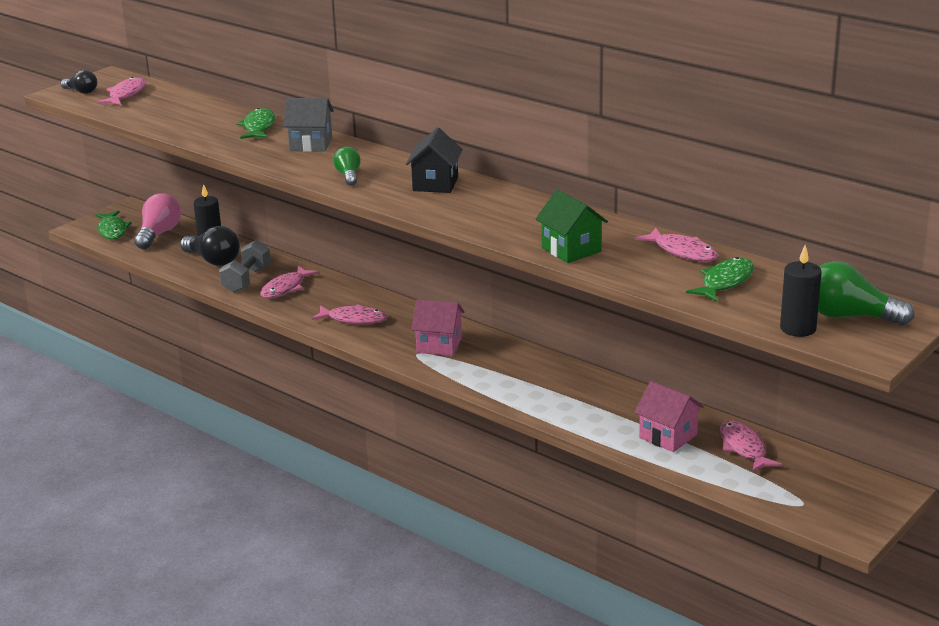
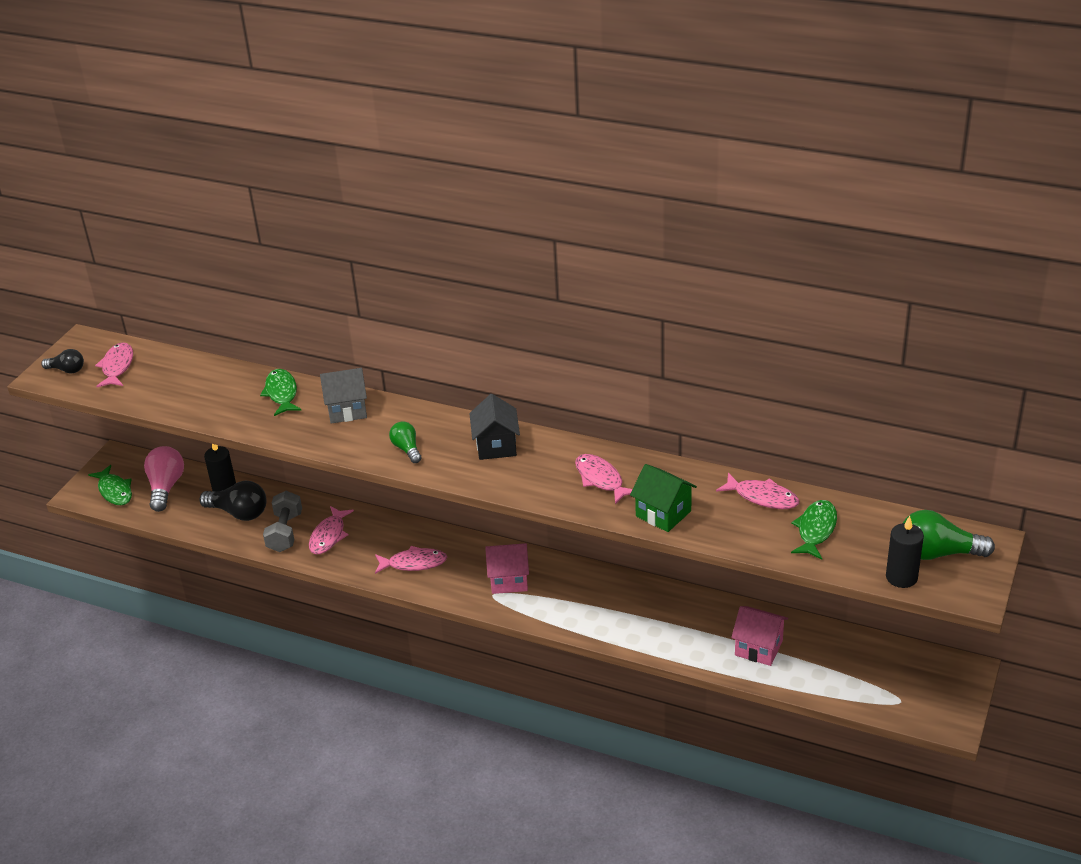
camera: 15 degrees left, 10 degrees up
pink fish [720,421,782,473] -> pink fish moved to [575,454,632,505]

